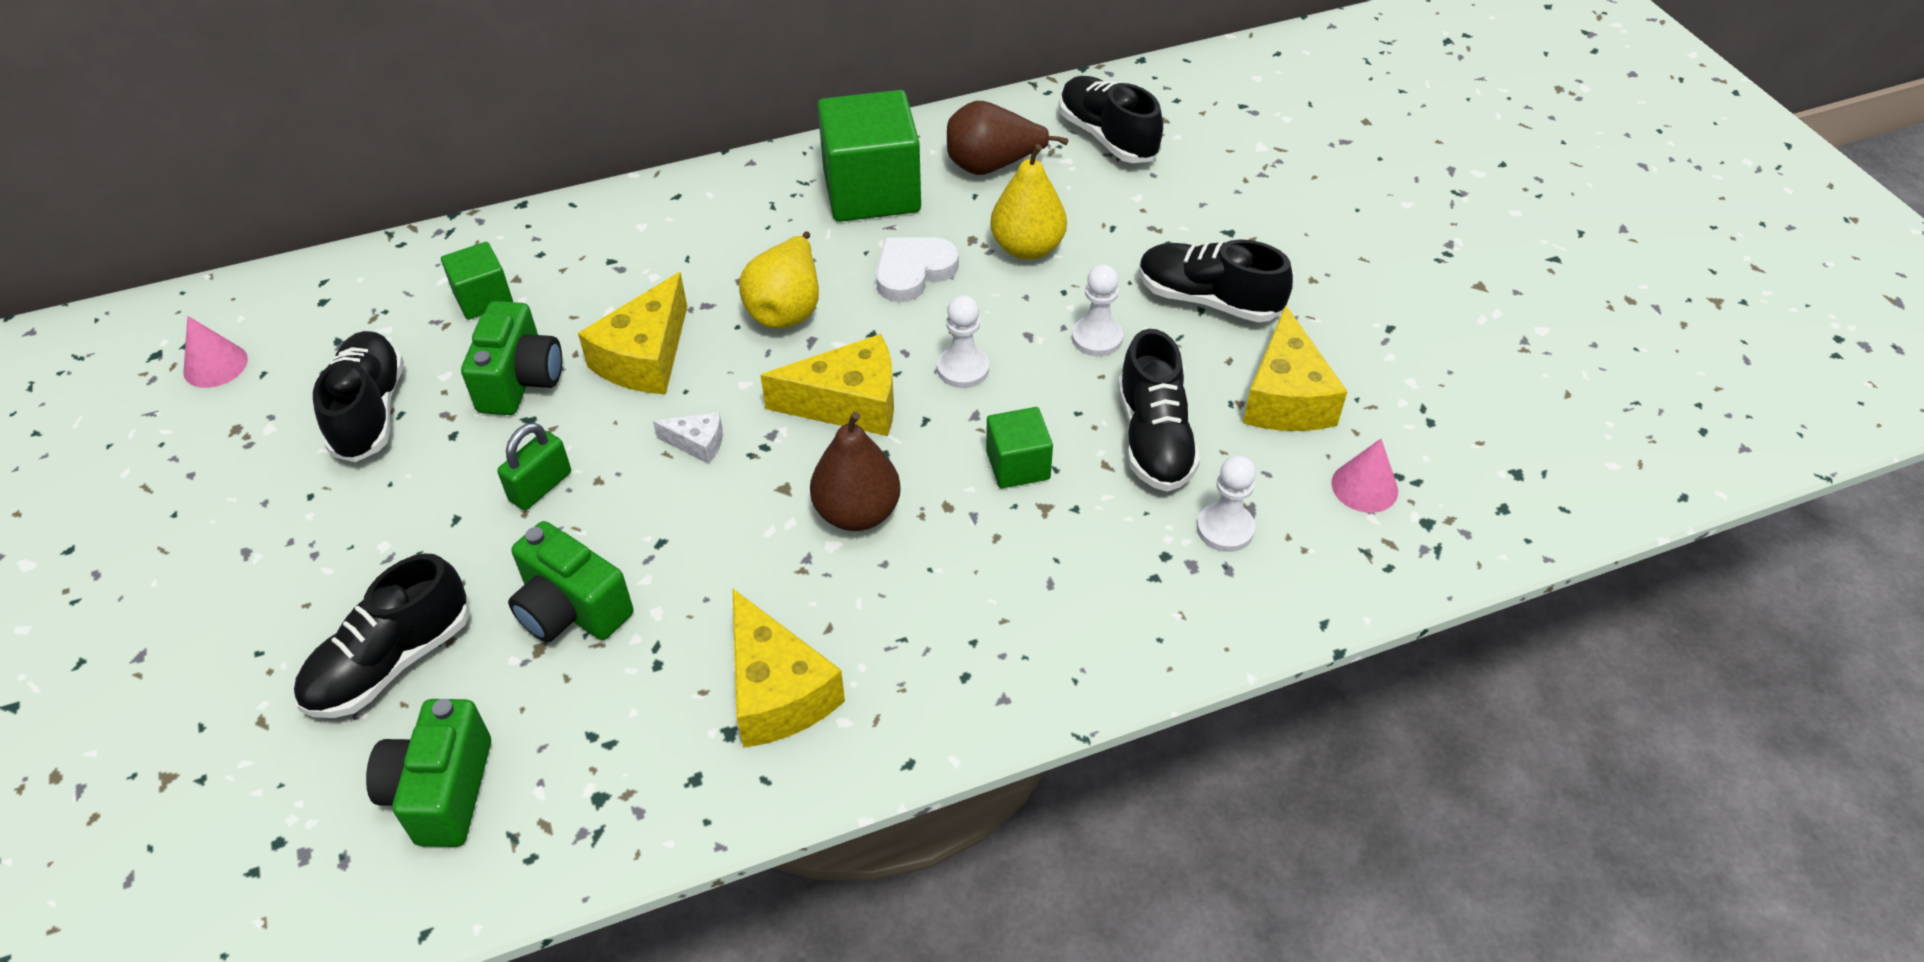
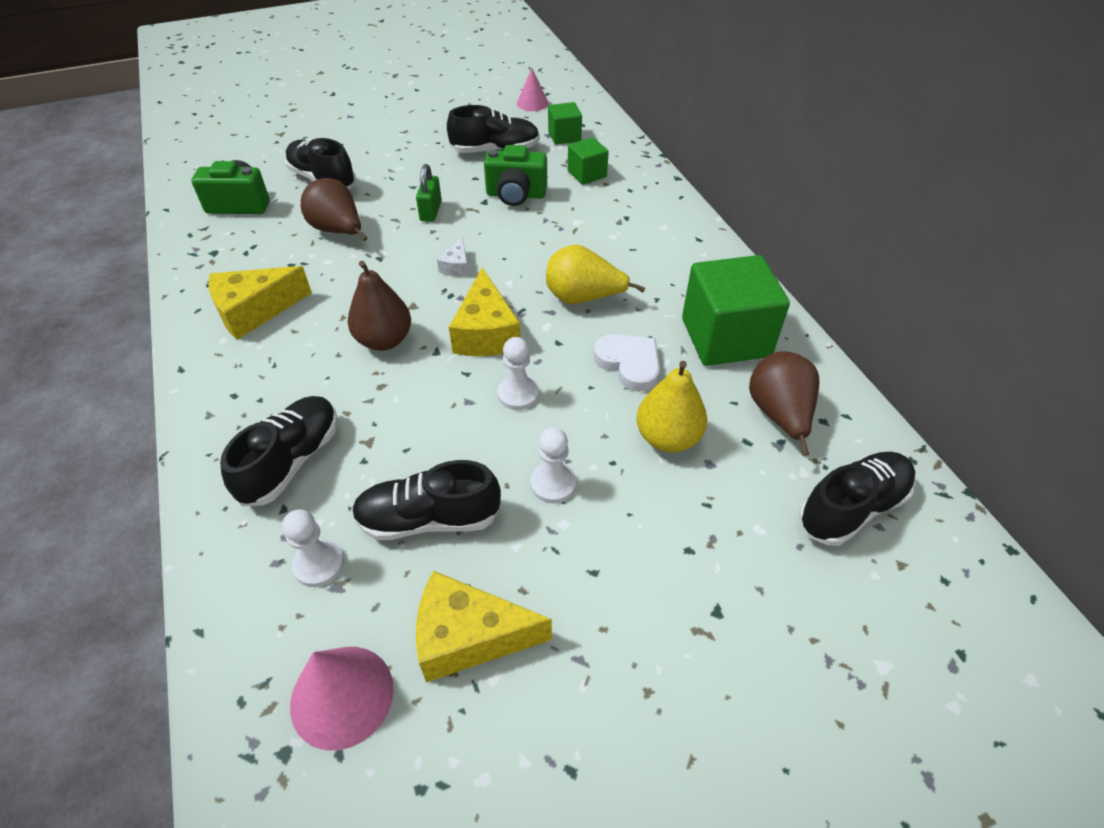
camera: 90 degrees right, 0 degrees up
green padlock [497,423,571,510] -> green padlock turned 60 degrees clockwise [416,164,442,222]
green camera [508,521,633,642] -> brown pear [301,178,367,241]
yellow cheese [578,272,687,394] -> none
green cube [986,407,1053,488] -> green cube moved to [548,102,582,145]
black shoe [1139,239,1293,322] -> black shoe moved to [220,396,338,506]
pink cone [1331,439,1398,513] -> pink cone [290,647,394,750], size x1.55

